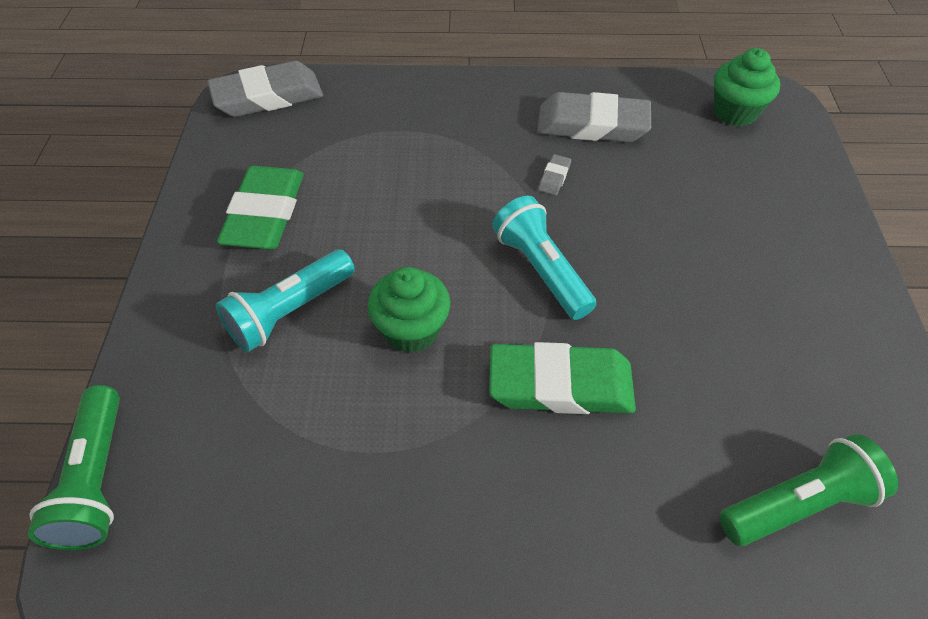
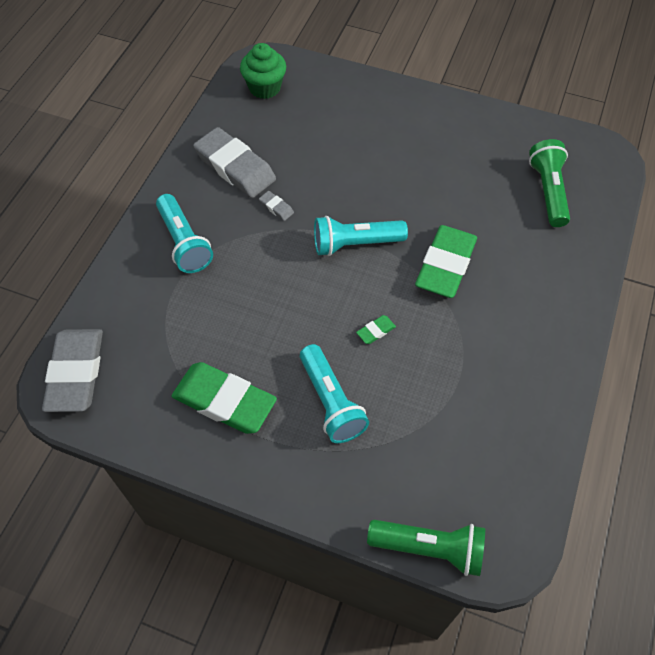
camera: 70 degrees left, 5 degrees up
green cupcake [367,267,450,353] -> green eraser [356,315,396,344]
grey eraser [537,92,651,142] -> grey eraser turned 75 degrees counterclockwise [193,127,276,198]
none -> turquoise flashlight [156,194,213,273]

